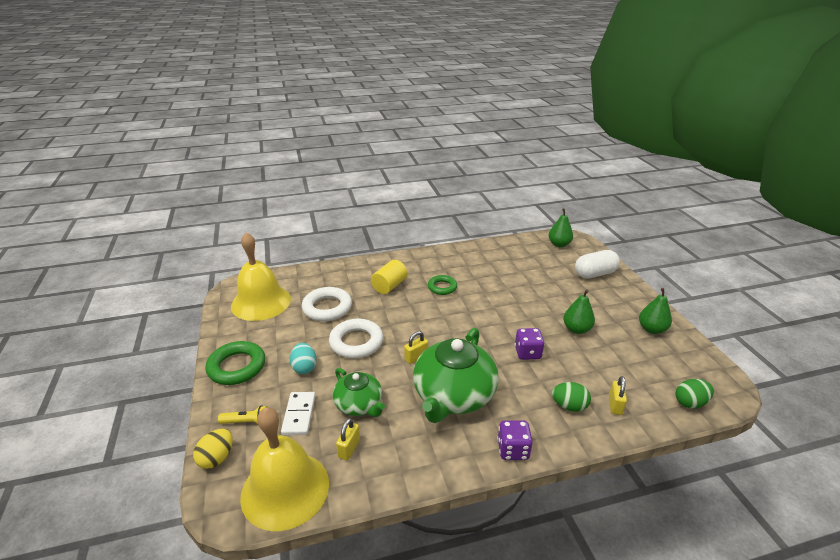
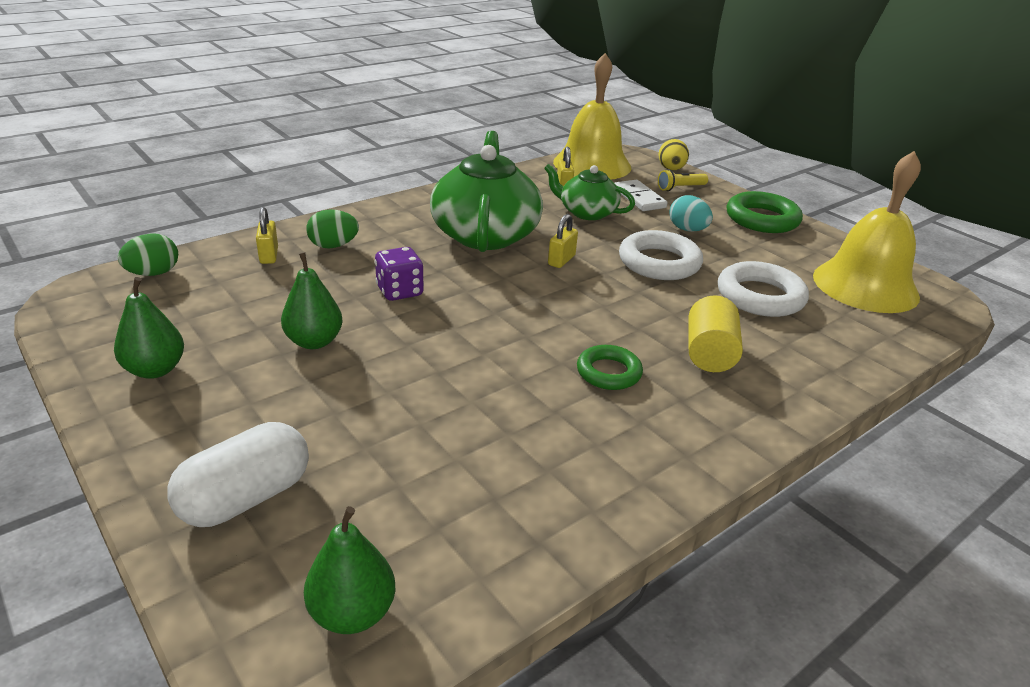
camera: 155 degrees right, 0 degrees up
purple dice [497,420,533,460] -> none

